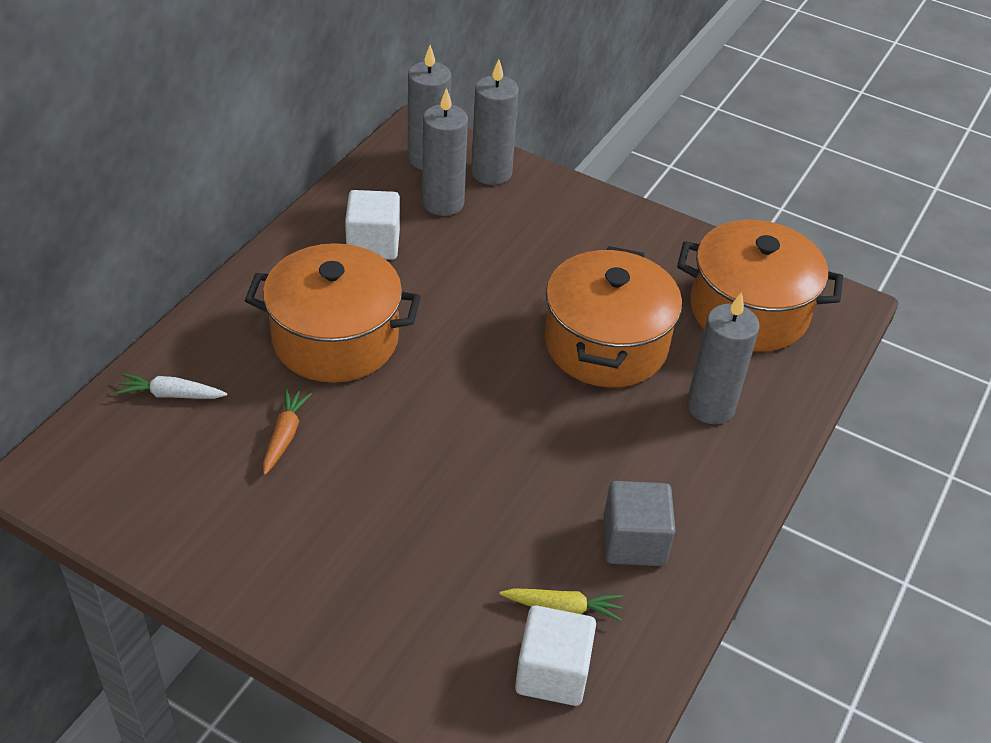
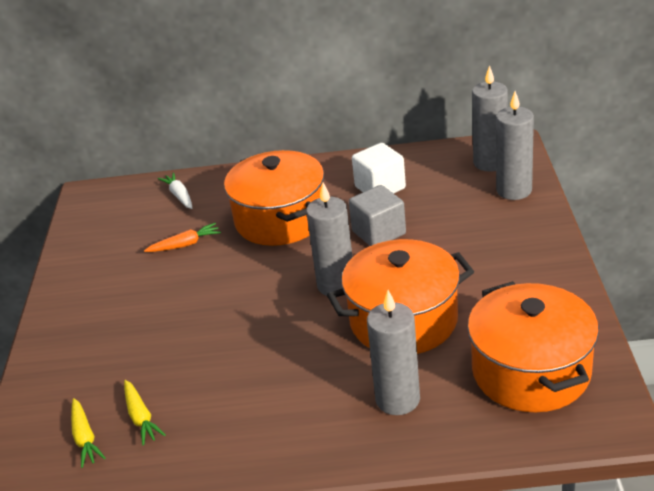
camera: 65 degrees right, 10 degrees down
grey candle [422,88,468,216] -> grey candle moved to [306,183,353,296]
white cube [515,606,596,706] -> yellow carrot [71,398,105,468]
grey cube [603,481,676,566] -> grey cube moved to [349,185,406,246]

